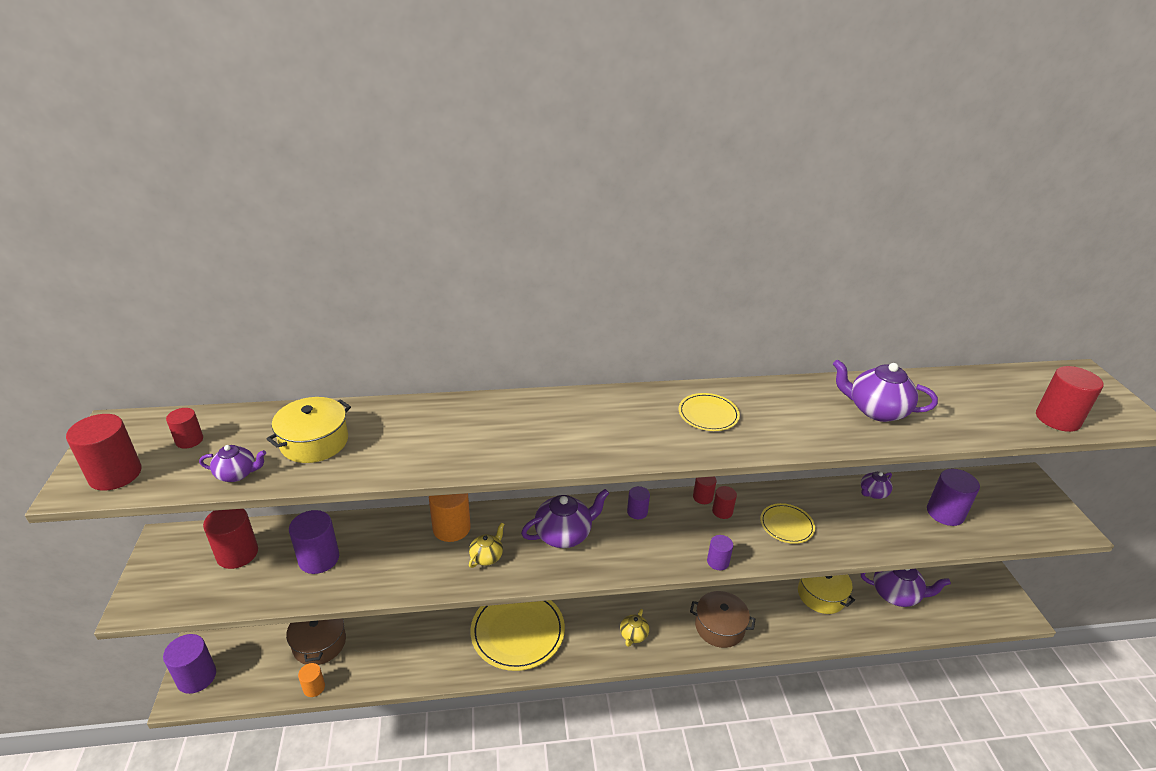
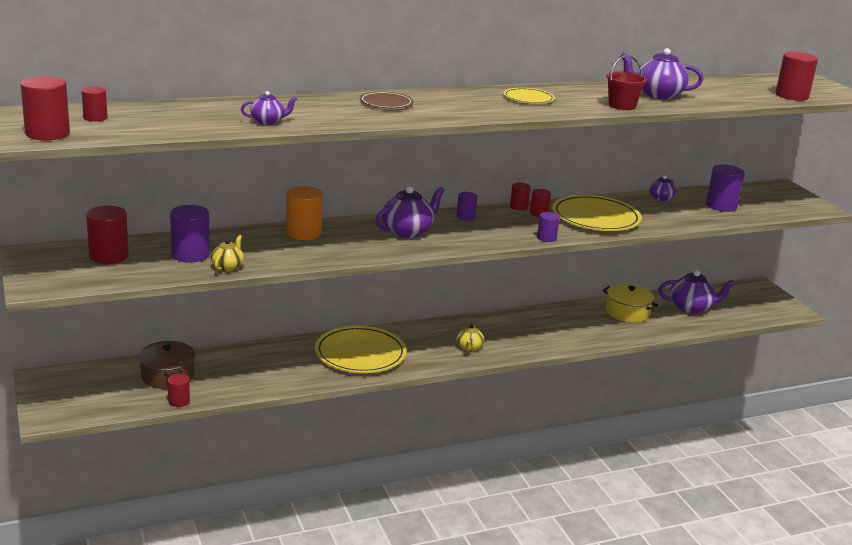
camera: 15 degrees left, 10 degrees down
purple cylinder [163,634,216,694] -> none
purple teapot [199,445,266,482] -> purple teapot moved to [241,91,297,125]
yellow pot [267,397,351,463] -> none
orange cylinder [298,663,325,697] -> red cylinder [167,374,190,407]
yellow teapot [469,523,504,568] -> yellow teapot moved to [211,235,244,271]
brown pot [690,591,755,648] -> none
yellow plate [760,503,815,544] -> yellow plate [552,195,642,231], size x1.87
none -> brown plate [360,91,413,108]
none -> red bucket [606,55,647,110]

